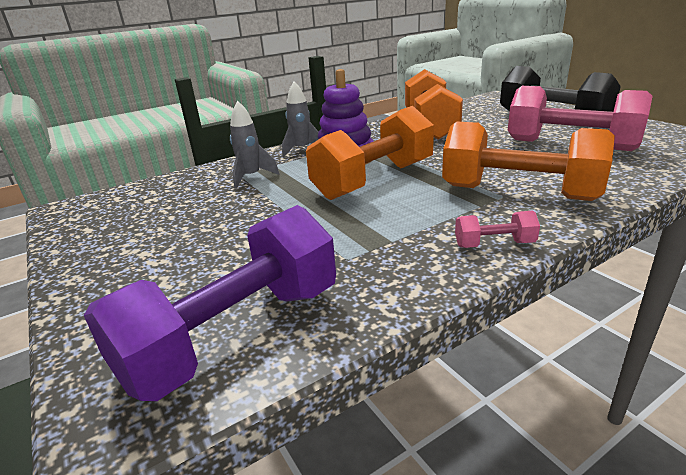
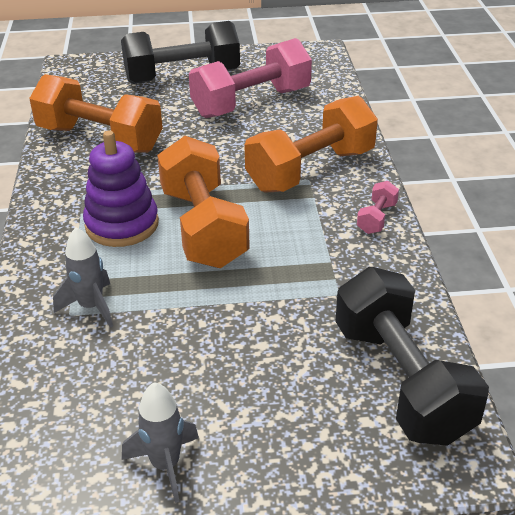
camera: 65 degrees left, 10 degrees up
purple dumbbell [84,205,336,401] -> black dumbbell [335,267,489,446]
grey rocket [282,81,319,157] -> grey rocket moved to [122,382,199,503]

